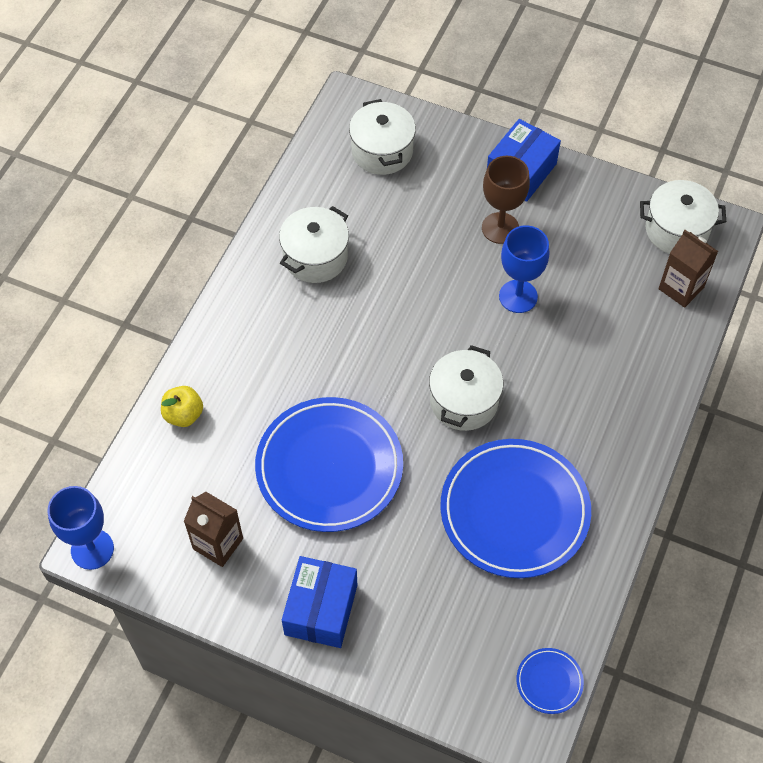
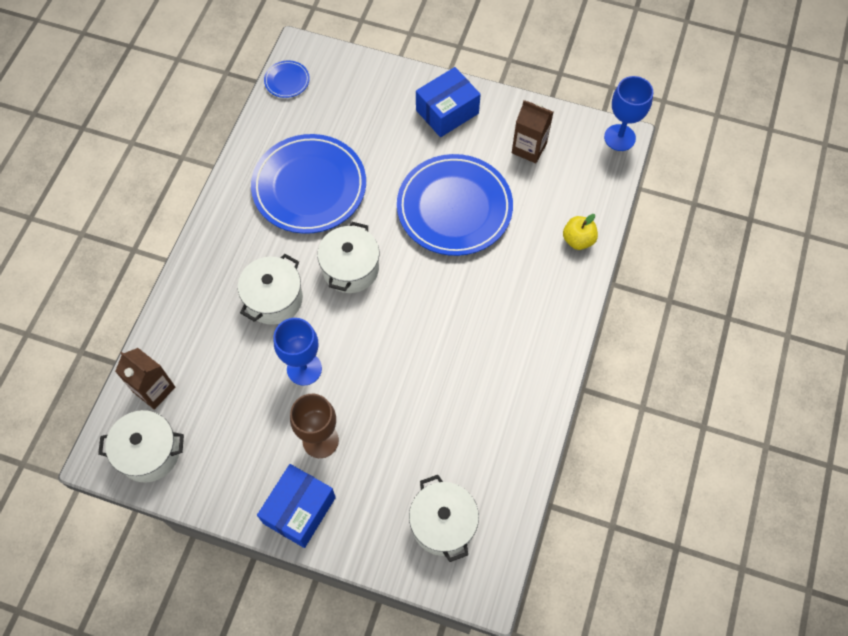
camera: 175 degrees right, 5 degrees up
white pot [279,206,349,283] -> white pot moved to [238,254,303,325]
blue box [282,556,357,648] -> blue box turned 45 degrees clockwise [416,67,481,137]

